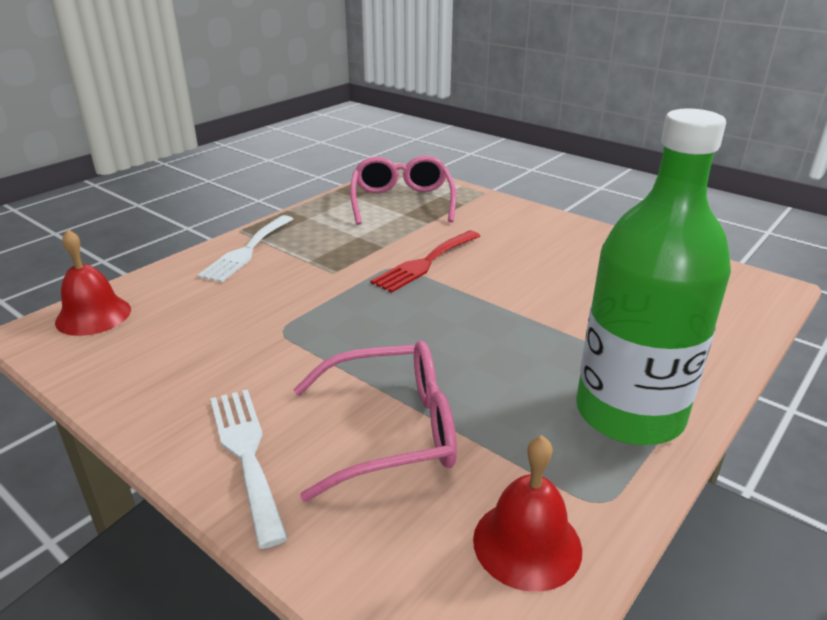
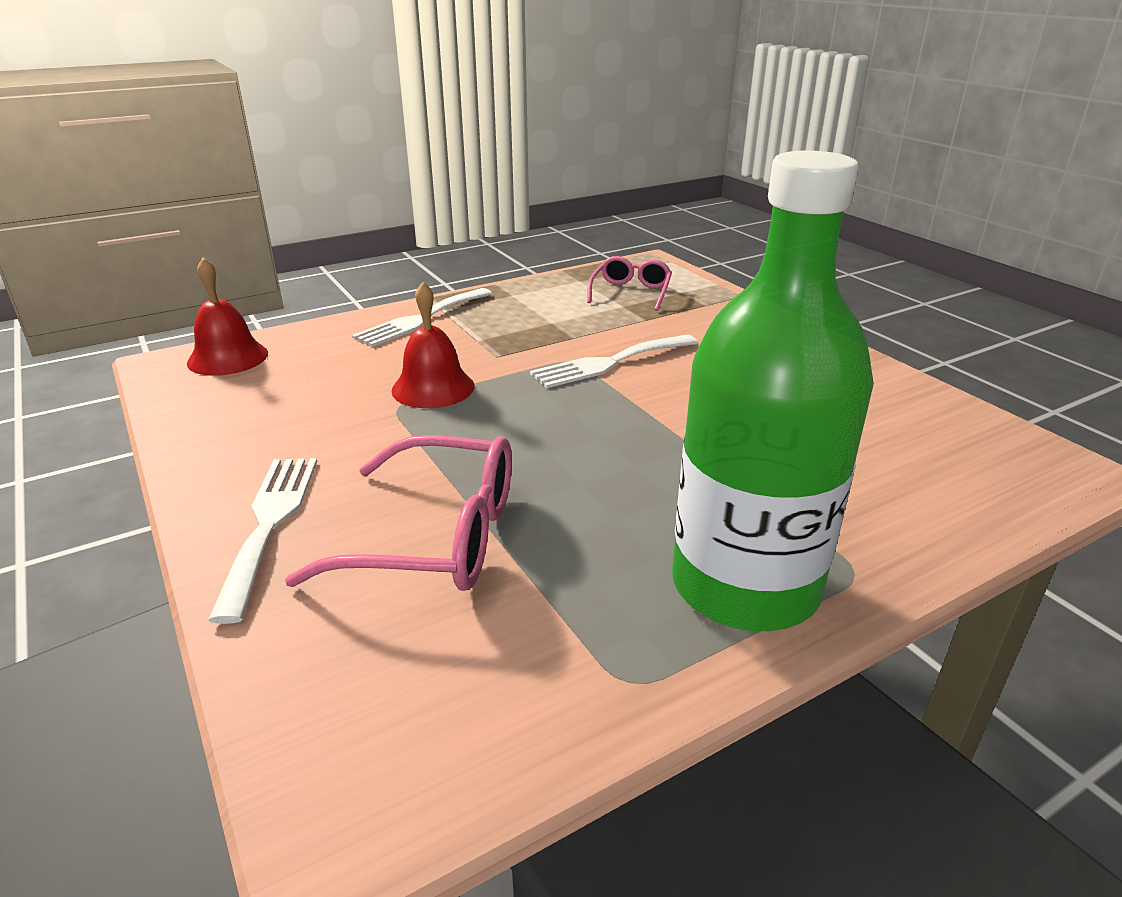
camera: 20 degrees right, 0 degrees up
pink glasses [350,155,456,225] -> pink glasses [587,256,672,311], size x0.62
red fork [370,231,480,293] -> white fork [530,335,698,388]
red bell [473,435,582,592] -> red bell moved to [392,282,474,408]

